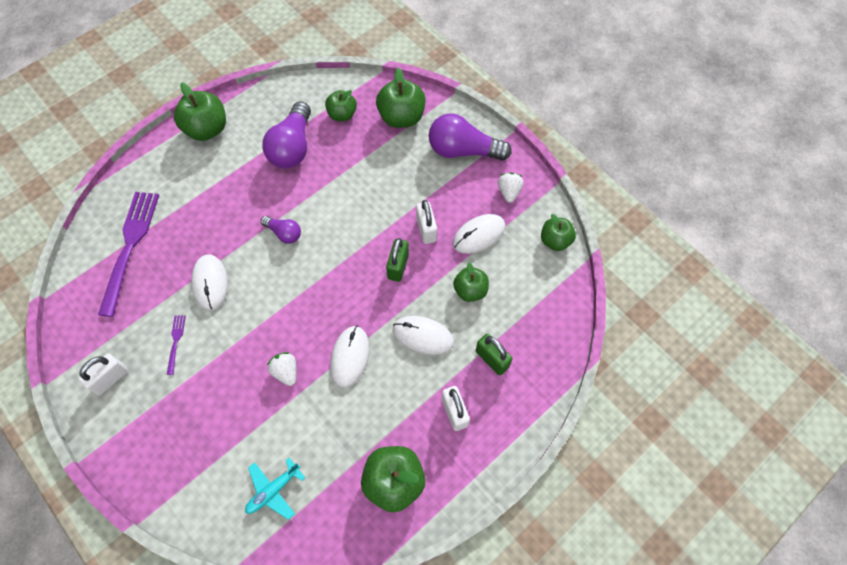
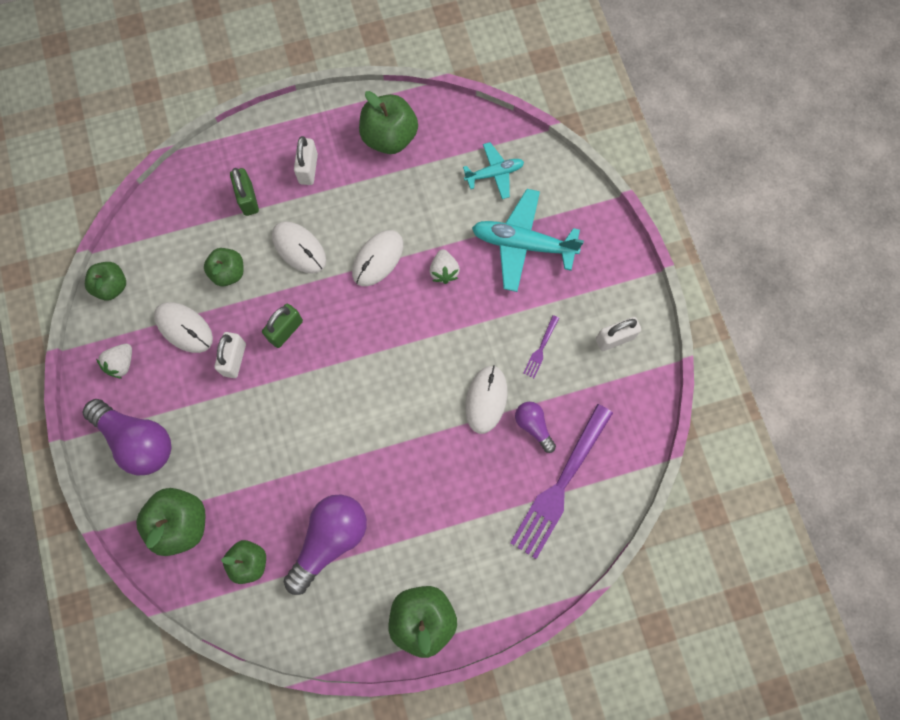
camera: 155 degrees left, 10 degrees up
purple light bulb [261,216,301,244] -> purple light bulb moved to [515,402,556,453]
white mouse [453,214,505,254] -> white mouse turned 45 degrees clockwise [154,302,213,353]
none -> turquoise plane [472,189,584,292]

